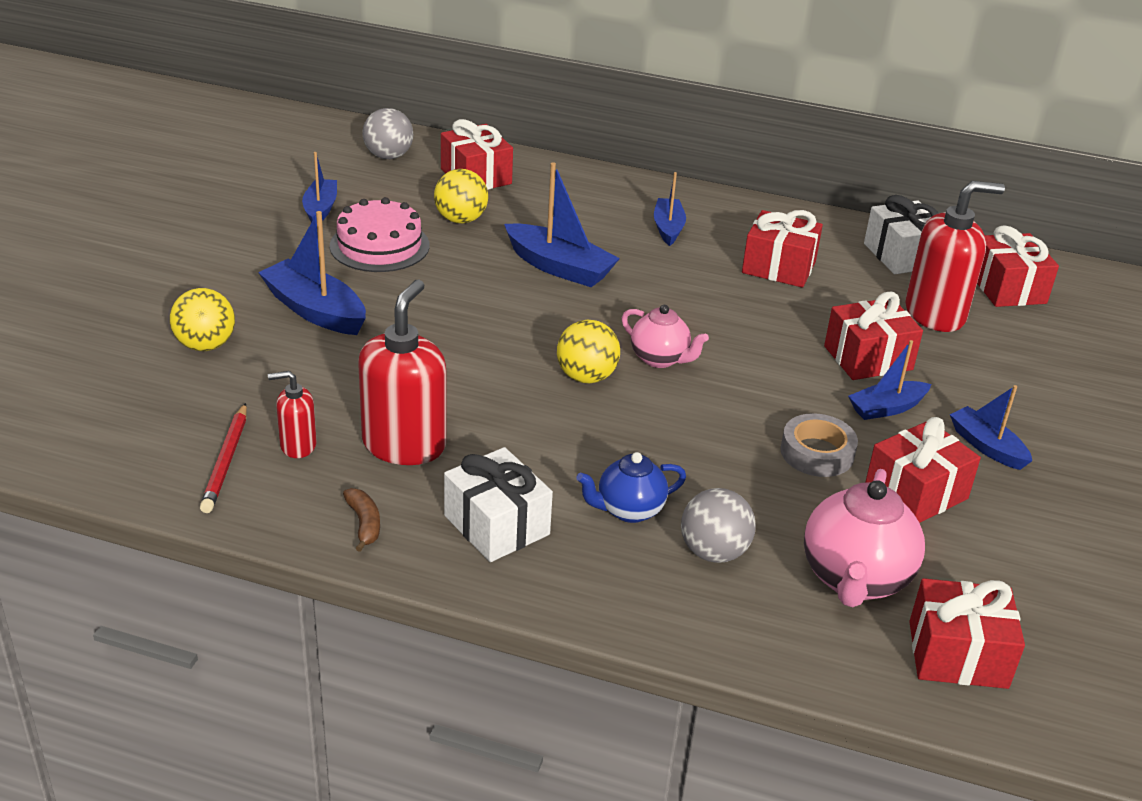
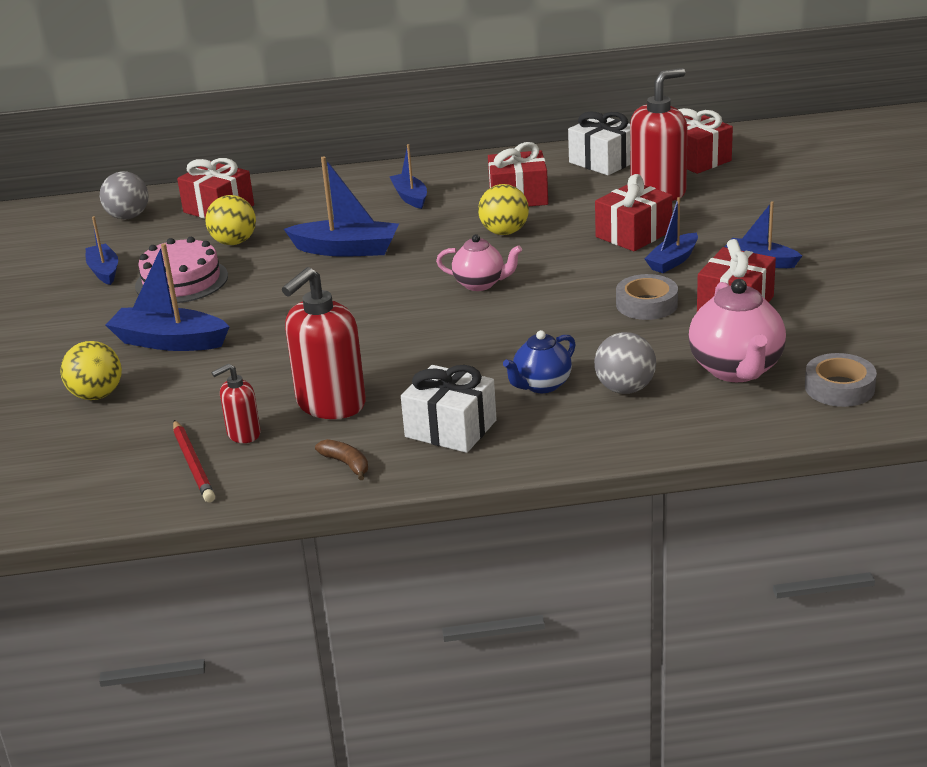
camera: 20 degrees left, 5 degrees down
red soap dispenser [358,280,446,465] -> red soap dispenser turned 135 degrees counterclockwise [282,267,366,419]
yellow ball [557,320,620,383] -> yellow ball moved to [478,184,529,235]
red gift [909,578,1025,689] -> grey tape [805,353,877,407]

